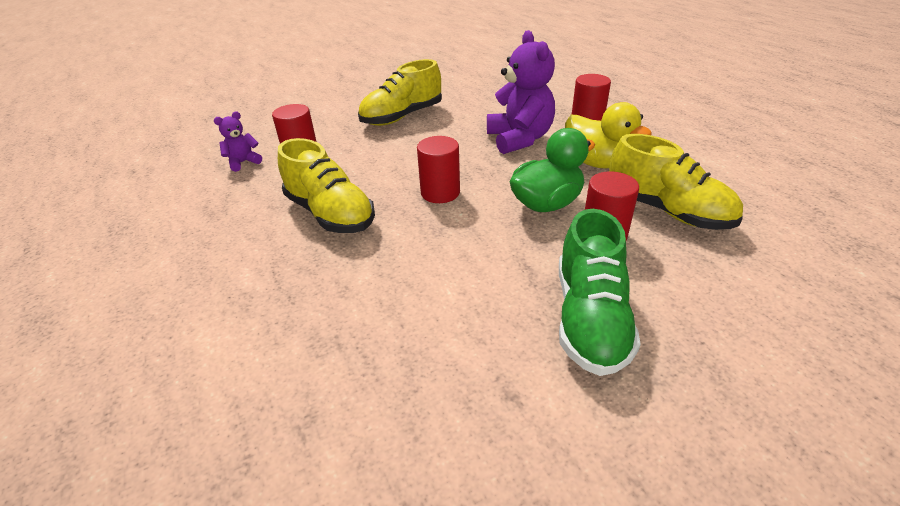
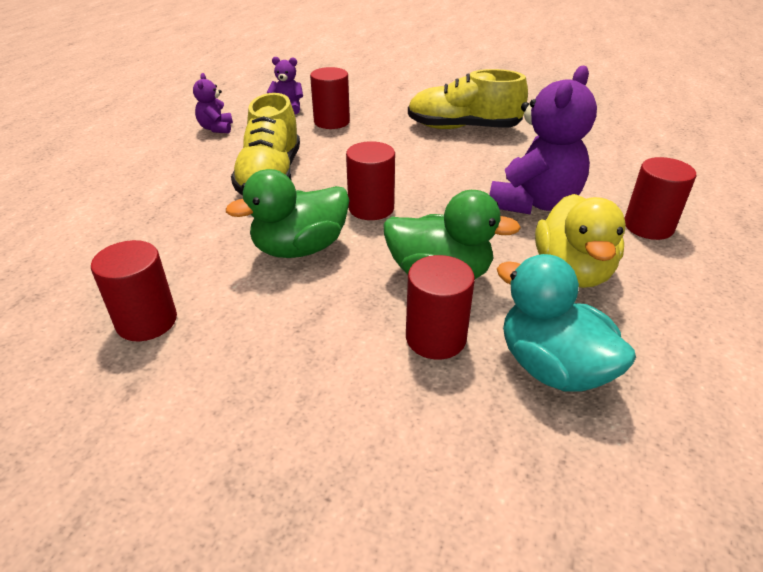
camera: 45 degrees right, 0 degrees up
green shoe [559,209,641,376] -> none
yellow shoe [609,134,743,230] -> turquoise duck [497,254,636,392]
none -> red cylinder [91,240,177,341]
none -> purple teddy bear [193,73,233,133]
none -> green duck [226,169,350,258]

